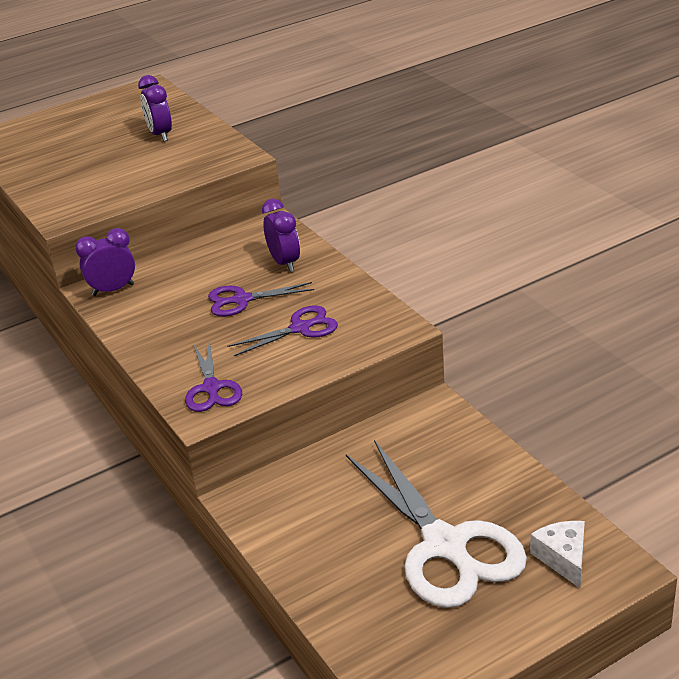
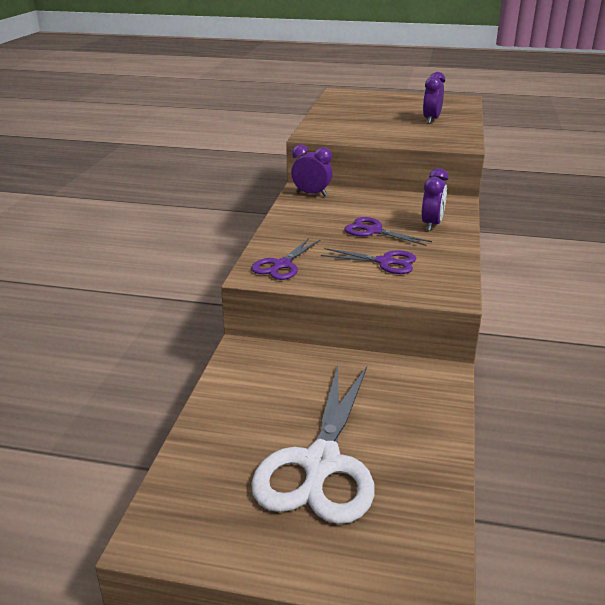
camera: 40 degrees right, 5 degrees down
white cheese [530,521,585,588] -> none

